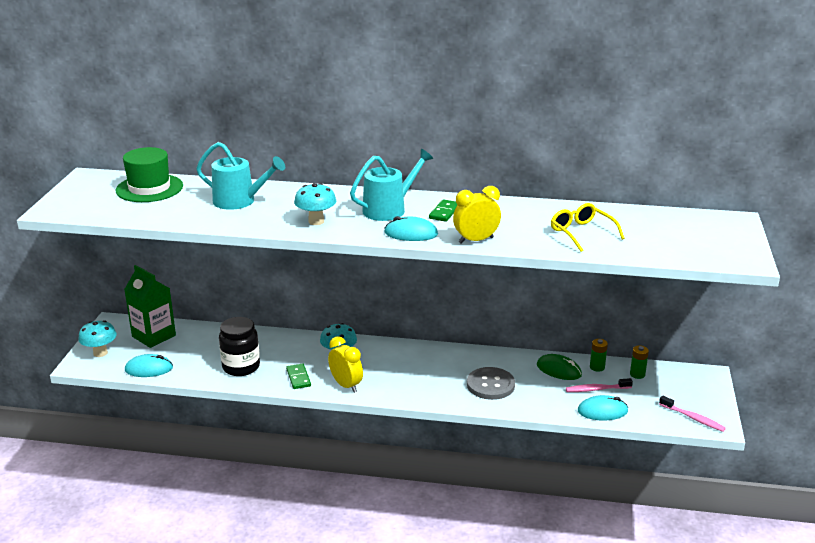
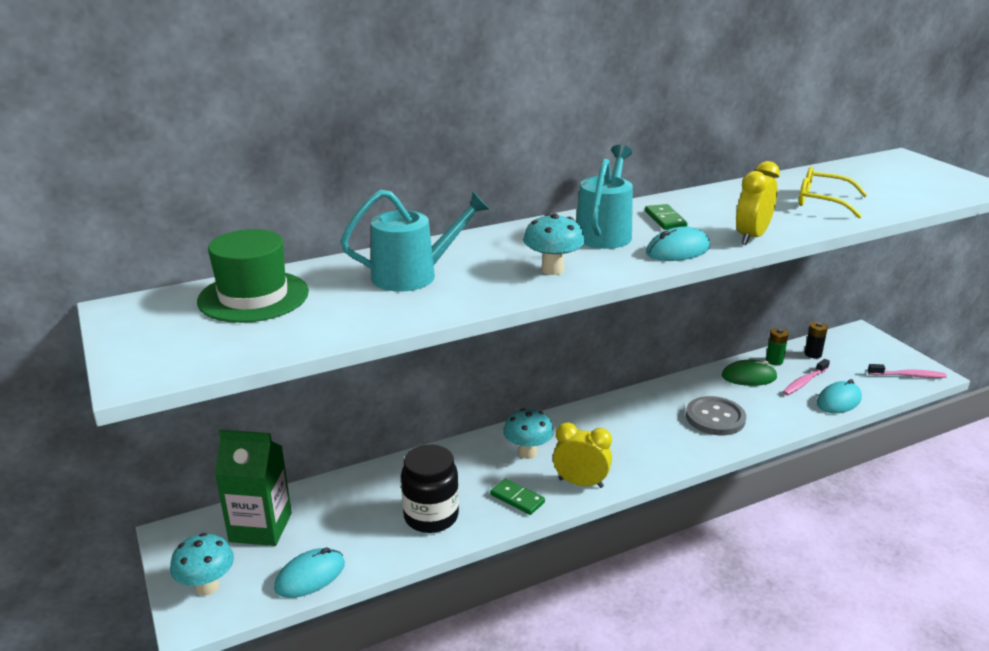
camera: 35 degrees left, 0 degrees up
green battery [630,345,649,379] -> black battery [804,322,828,359]

